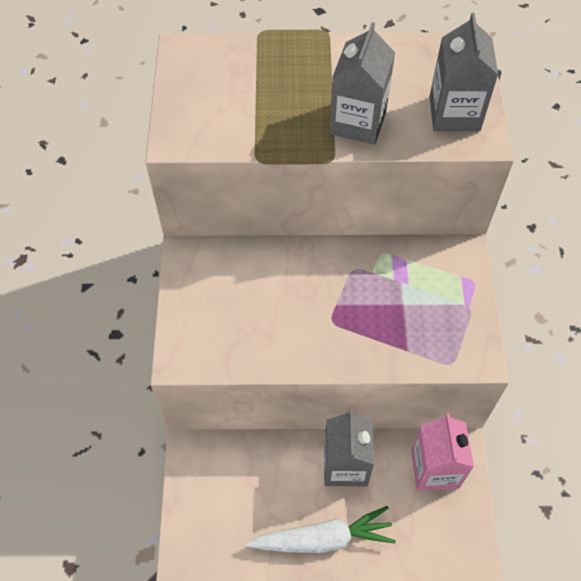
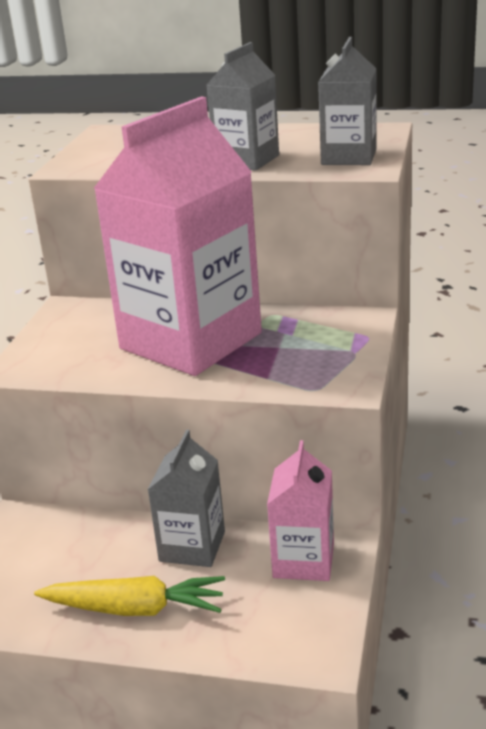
camera: 15 degrees right, 30 degrees down
white carrot [246,506,396,553] -> yellow carrot [34,576,225,616]
none -> pink carton [93,96,262,376]

